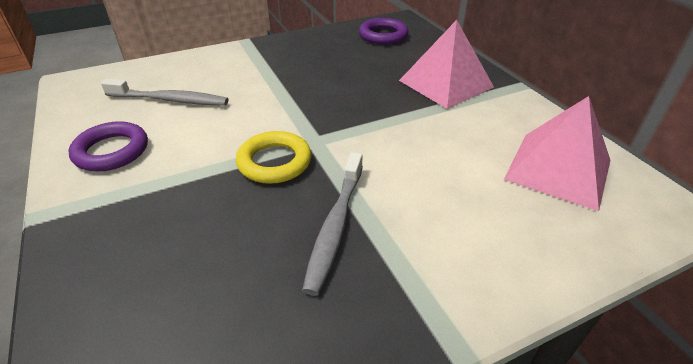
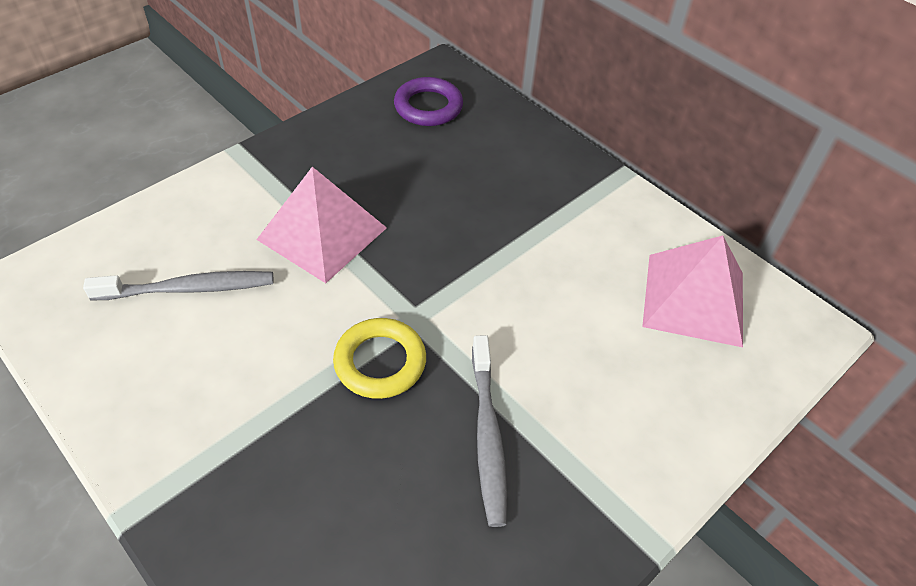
camera: 20 degrees left, 10 degrees up
purple ring [68,121,148,171] -> none
pink pyramid [399,20,494,109] -> pink pyramid moved to [256,167,387,283]

